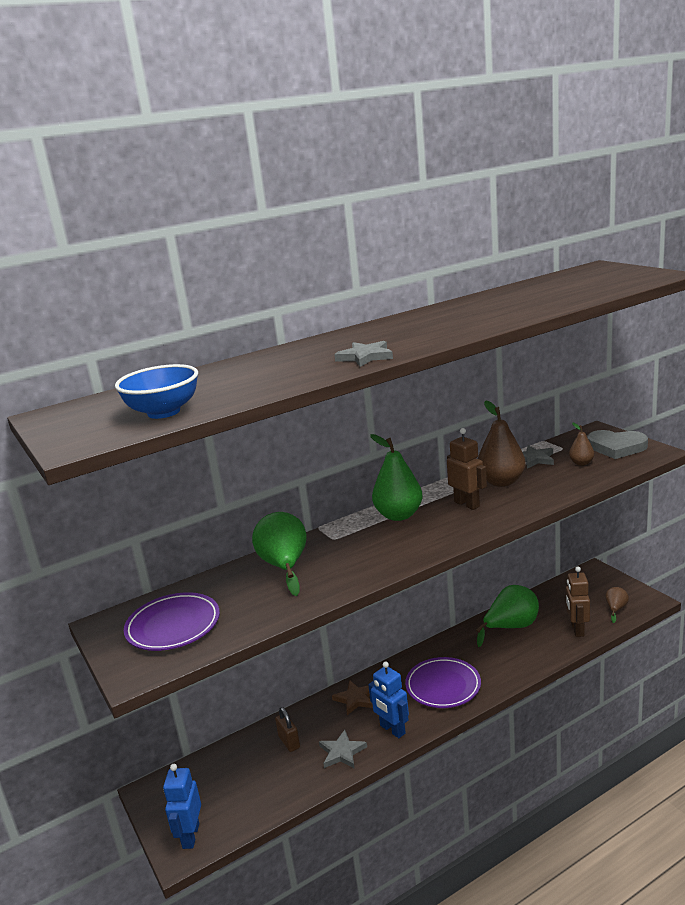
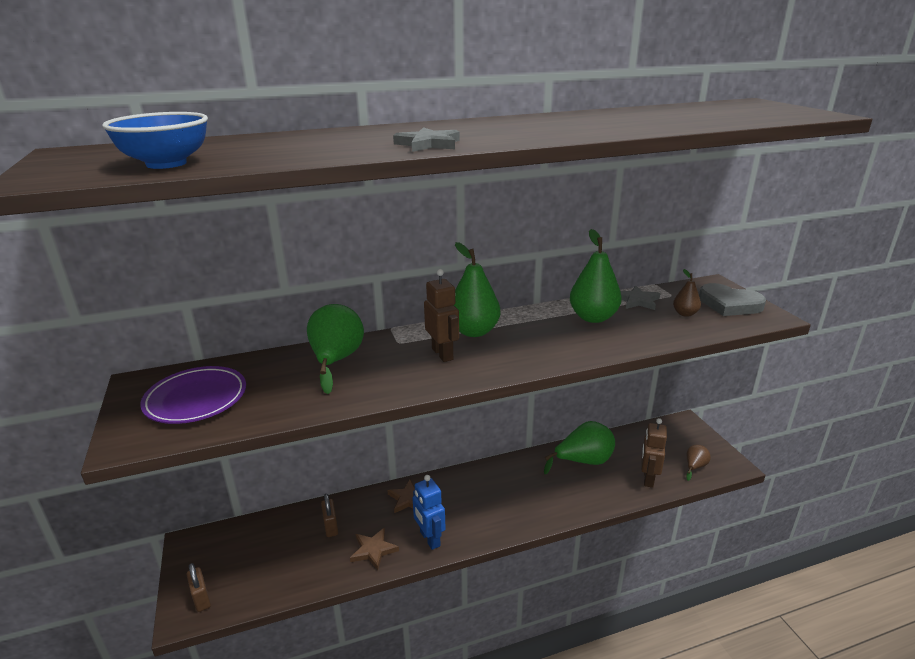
camera: 10 degrees right, 5 degrees up
blue robot [163,764,201,849] -> brown padlock [186,563,211,612]
grey star [319,730,367,769] -> brown star [350,528,399,570]
purple plate [405,657,481,708] -> none
brown robot [447,428,487,510] -> brown robot moved to [424,269,459,362]
brown pear [478,400,526,487] -> green pear [570,229,622,323]

